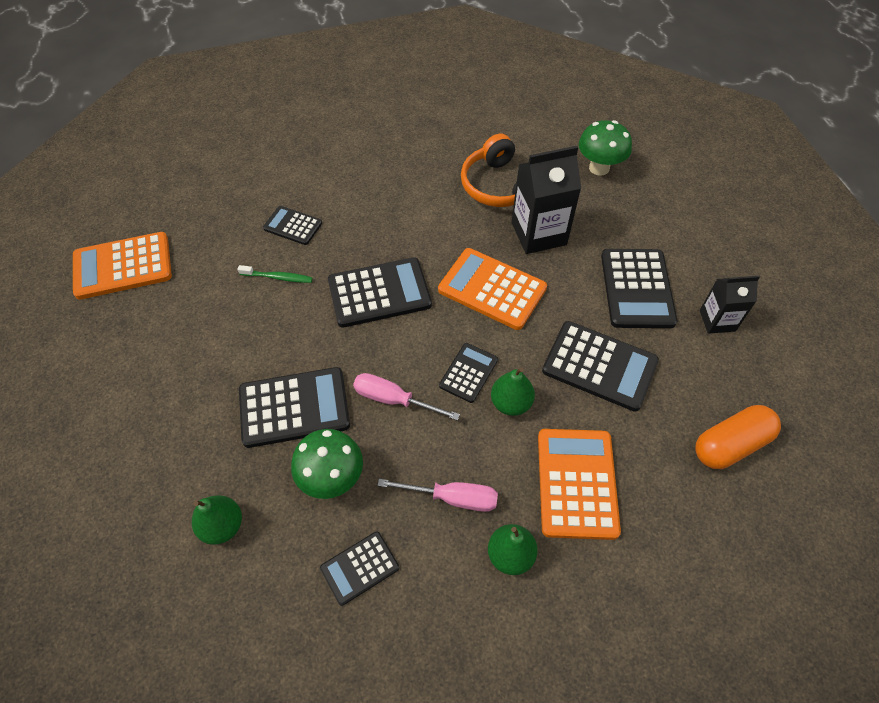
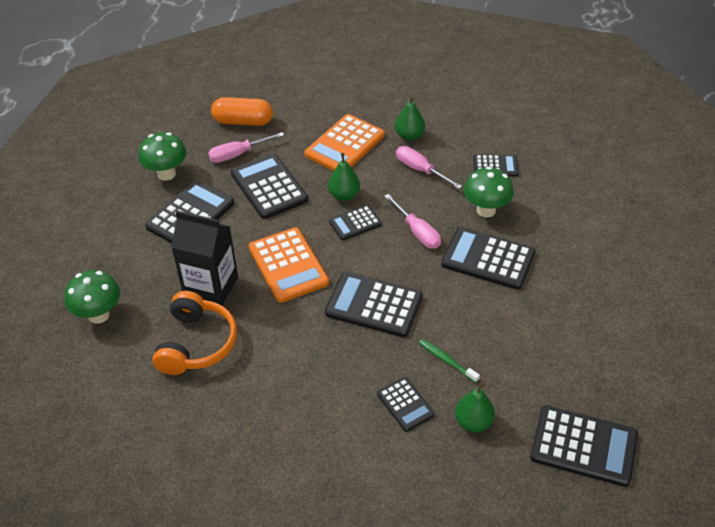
camera: 145 degrees left, 10 degrees down
orange calculator [73,232,172,300] -> black calculator [530,405,638,487]
green pear [192,495,242,545] -> green pear moved to [455,382,495,432]
black carton [700,276,760,334] -> green mushroom [139,132,186,181]
none -> pink screwdriver [208,132,284,163]

